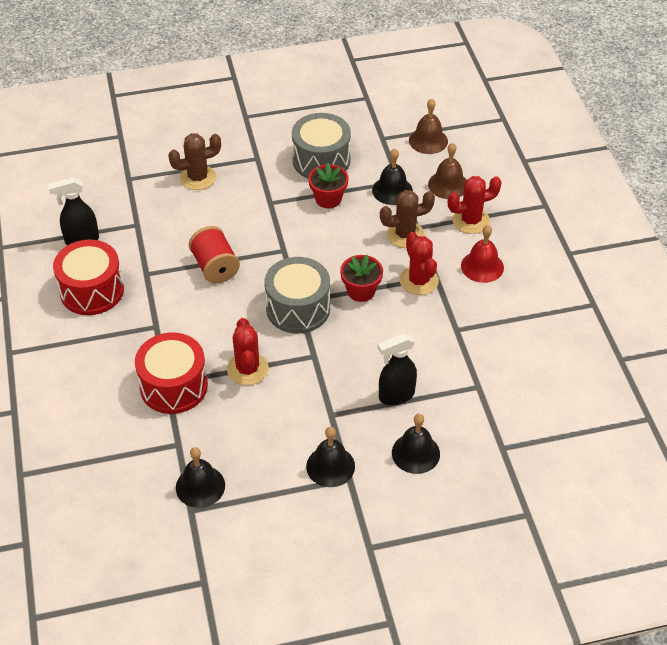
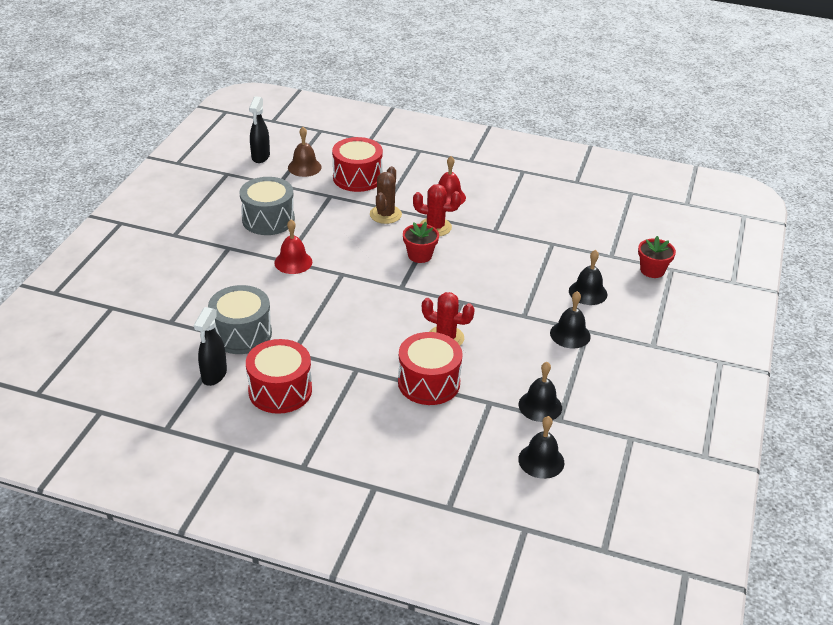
camera: 60 degrees left, 10 degrees down
brown cactus [168,133,221,190] -> none
red spool [189,226,240,284] -> none
grey drum [264,257,330,334] -> grey drum moved to [208,285,272,354]
red flower pot [308,163,349,208] -> red flower pot moved to [638,236,676,278]
black bell [372,148,413,205] -> black bell moved to [518,416,564,479]
black spray bottle [378,333,417,405] -> black spray bottle moved to [249,96,270,163]
brown bell [428,143,466,199] -> red drum [332,137,383,192]
red cactus [448,176,502,234] -> none
none -> red bell [274,220,312,274]

